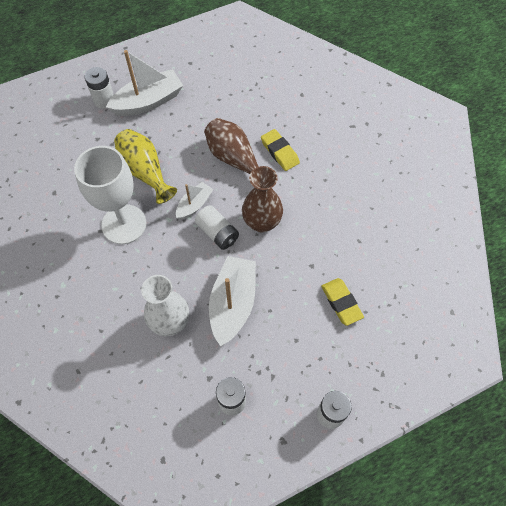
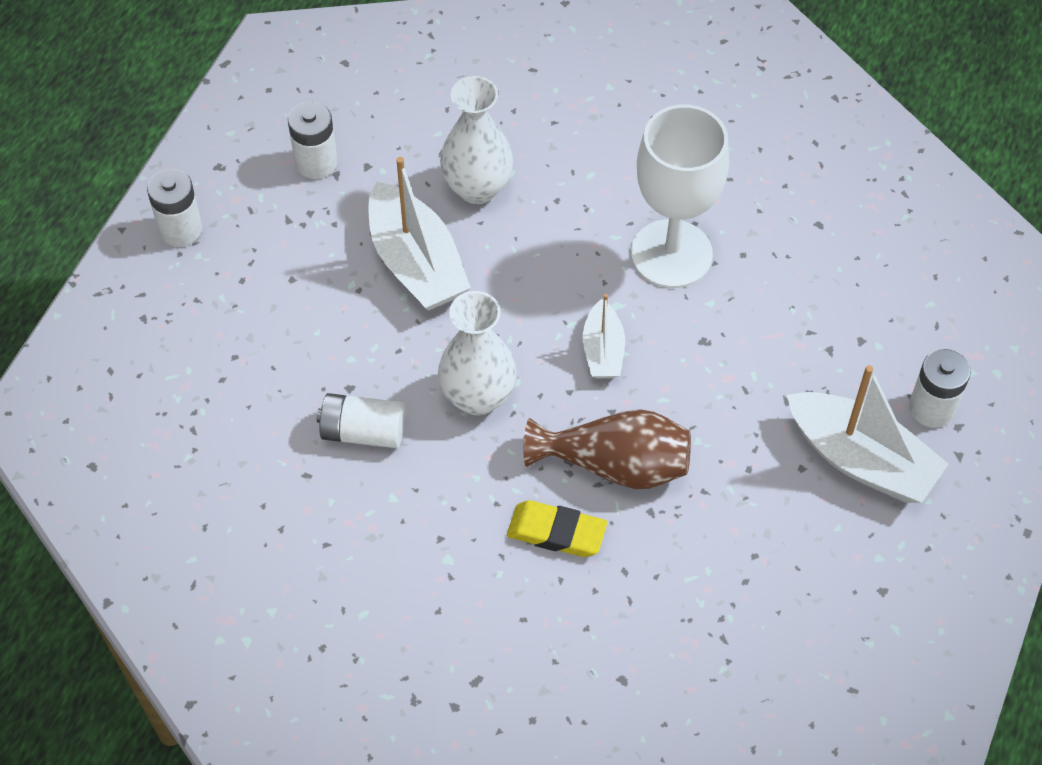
camera: 140 degrees right, 5 degrees down
white boat [106,50,183,116] -> white boat turned 75 degrees counterclockwise [787,365,949,503]
yellow vase [114,129,177,204] -> none
white battery [195,205,239,250] -> white battery moved to [317,393,405,448]
brown vase [242,166,283,232] -> white vase [438,291,517,415]
yellow eraser [321,278,364,326] -> none

